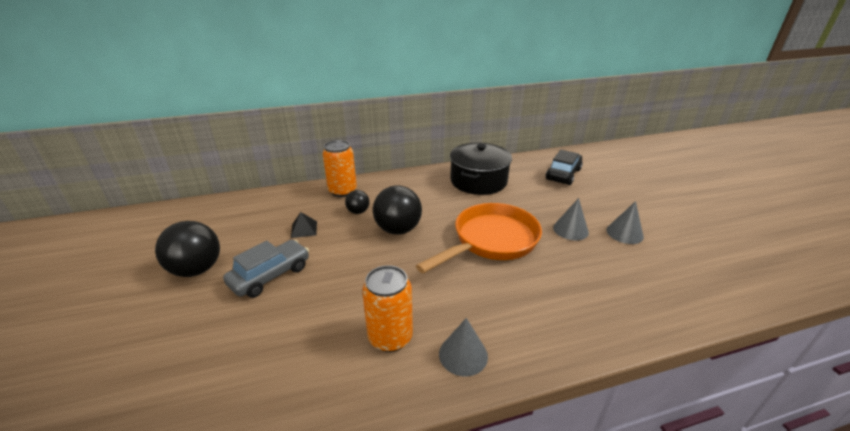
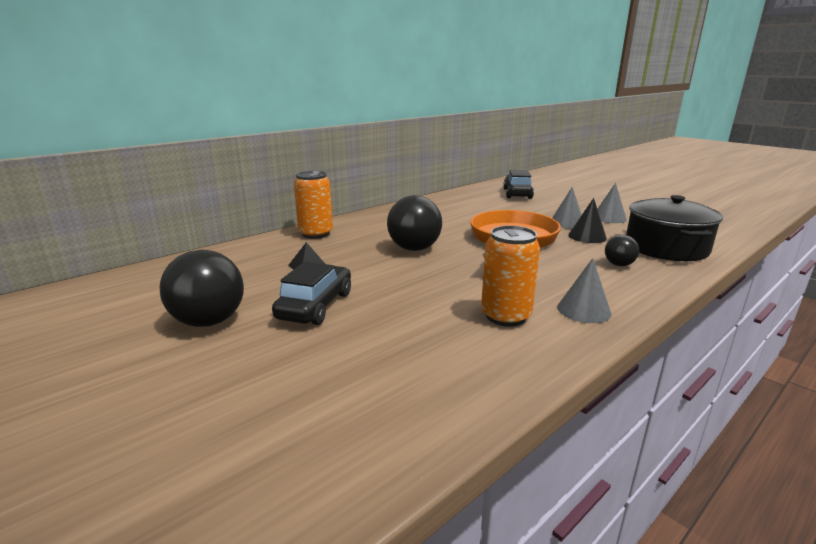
camera: 25 degrees left, 10 degrees down
grey car [223,240,309,298] -> black car [272,262,351,325]
black ball [345,190,370,214] -> black ball moved to [605,235,639,266]
black pot [450,143,512,195] -> black pot moved to [626,195,723,261]
none -> black cone [568,198,607,243]

